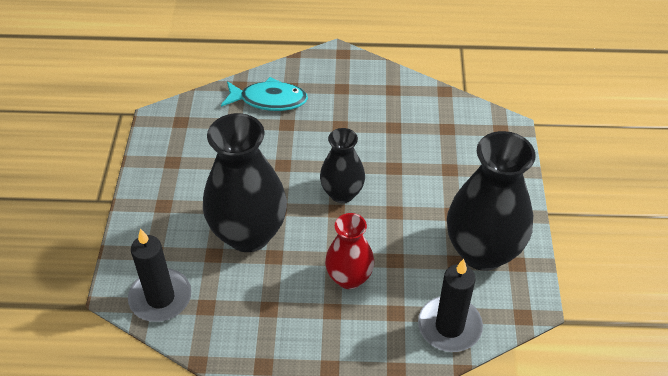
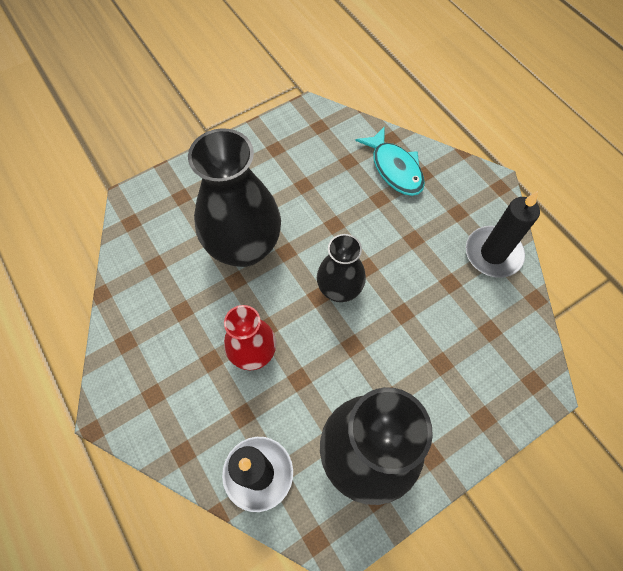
camera: 55 degrees right, 15 degrees up
black candle [128,229,191,322] -> black candle moved to [466,191,540,278]

